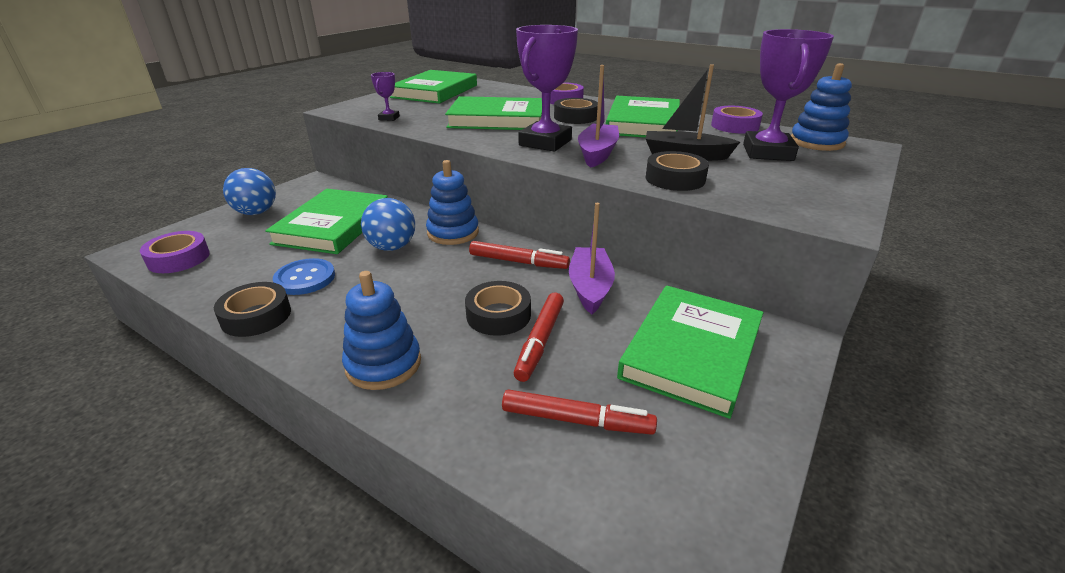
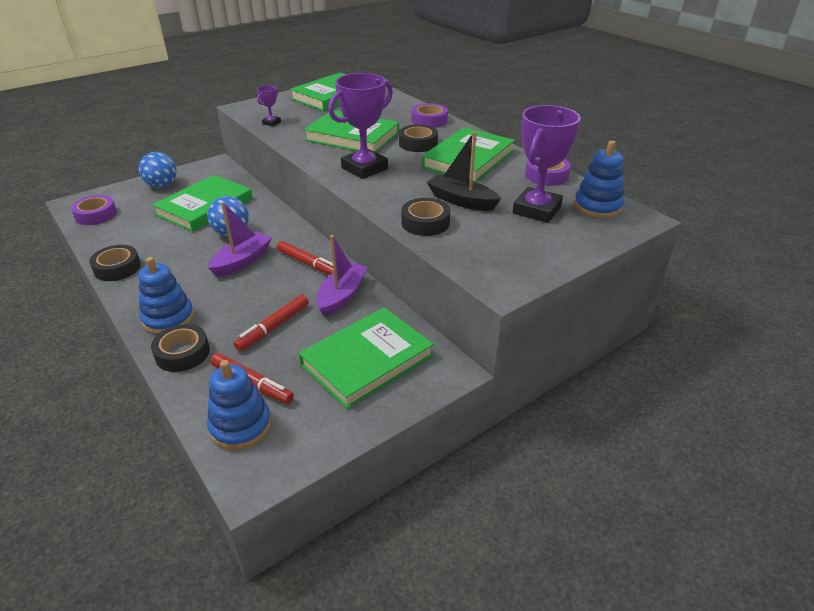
camera: 20 degrees right, 5 degrees up
blue button [273,258,335,295] -> none
blue stacking toy [426,160,479,245] -> blue stacking toy moved to [207,360,271,450]
black tape [465,281,531,336] -> black tape moved to [151,324,210,372]
purple boat [578,65,619,168] -> purple boat moved to [208,202,272,277]

